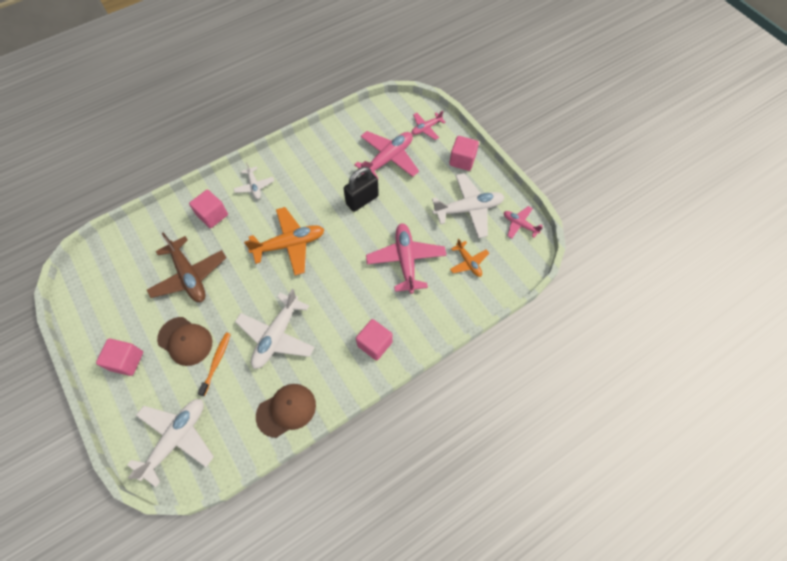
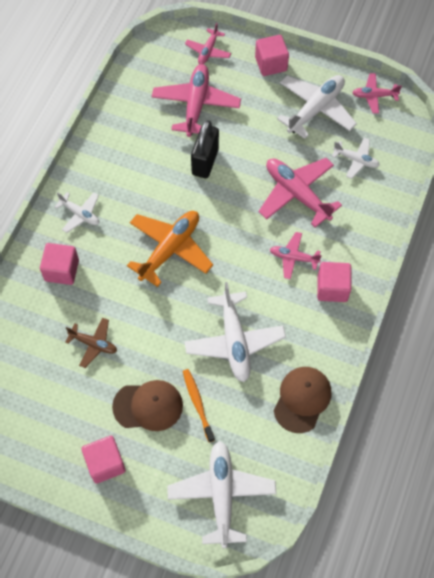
camera: 35 degrees left, 0 degrees up
brown plane [147,232,226,302] -> brown plane [65,318,117,368], size x0.55
orange plane [450,239,489,277] -> white plane [332,138,380,179]
none -> pink plane [270,232,322,279]

